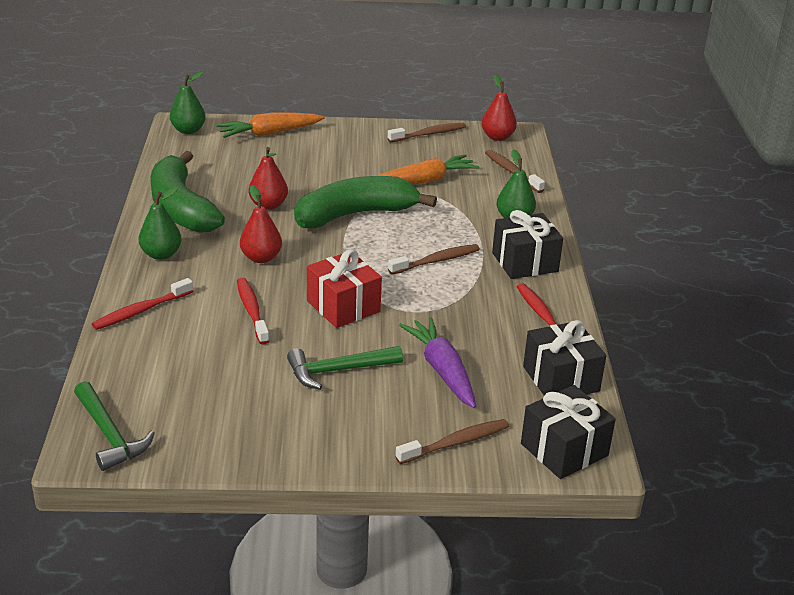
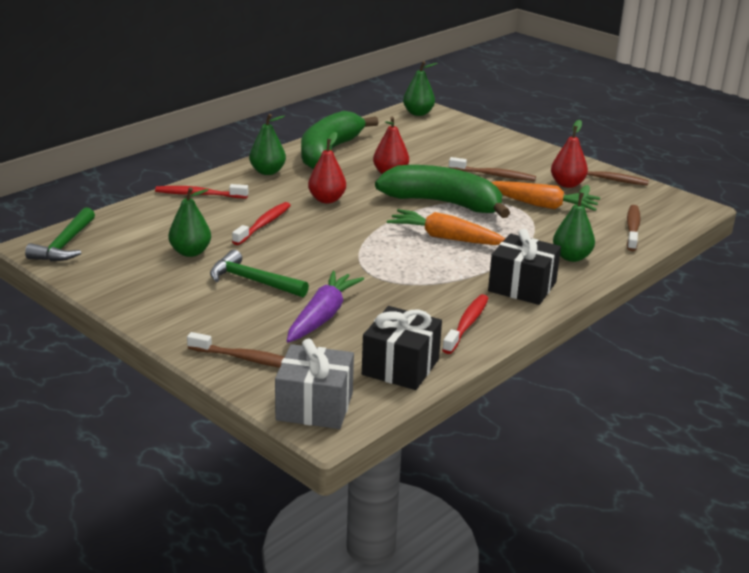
camera: 45 degrees right, 5 degrees down
orange carrot [217,112,325,138] -> orange carrot moved to [387,209,506,245]
red gift [307,249,382,328] -> none
brown toothbrush [388,244,480,275] -> brown toothbrush moved to [449,157,536,181]
red pear [482,75,517,141] -> red pear moved to [551,120,588,188]
black gift [521,385,616,479] -> grey gift [275,339,354,429]
none -> green pear [168,187,211,257]

